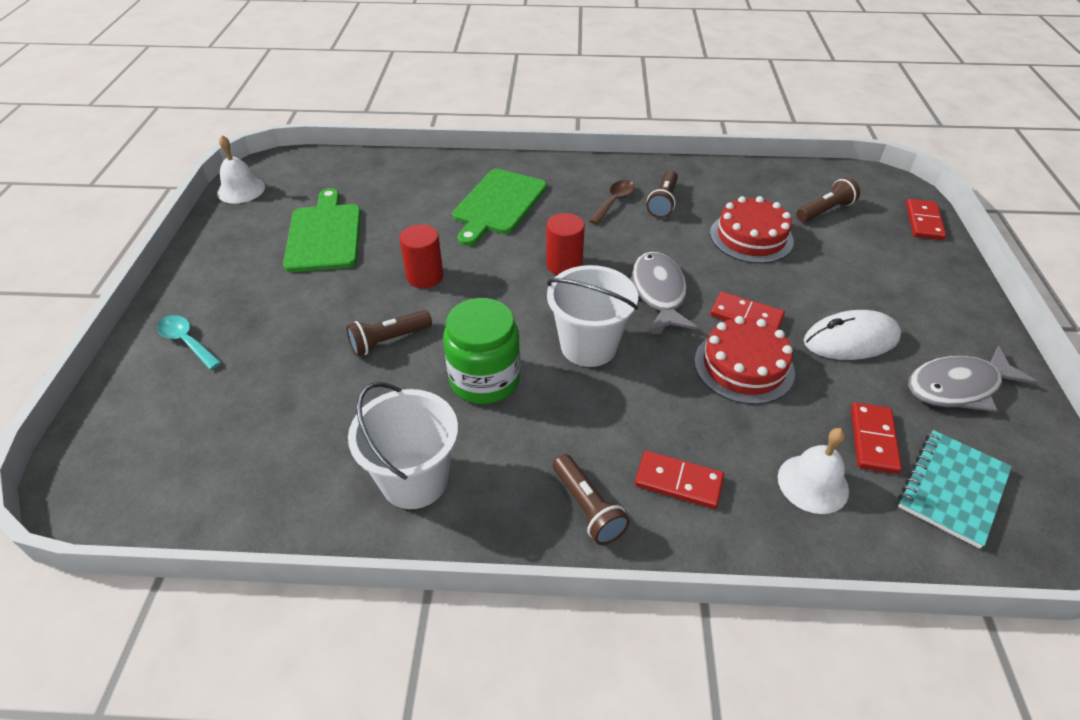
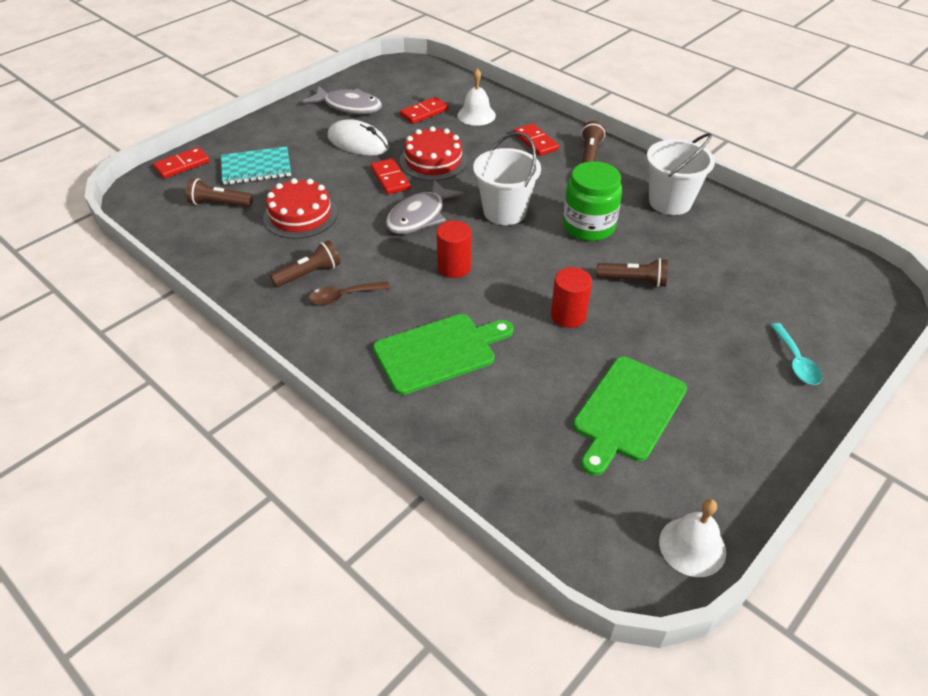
camera: 140 degrees left, 0 degrees up
turquoise notebook [898,430,1012,549] -> turquoise notebook moved to [221,146,291,185]

